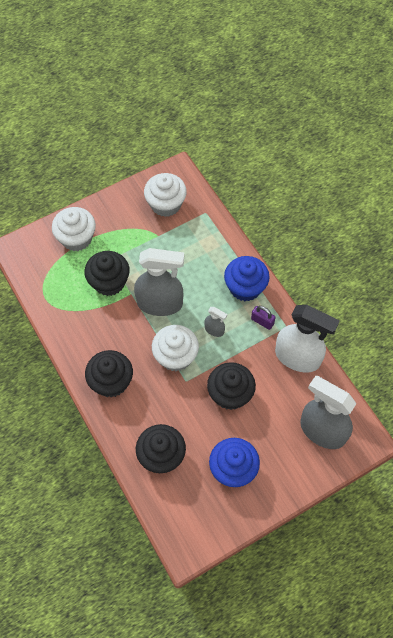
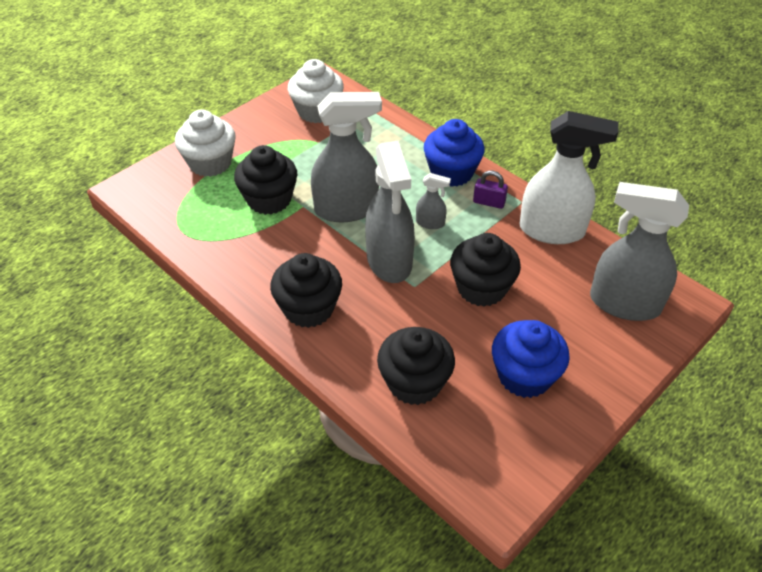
camera: 15 degrees left, 15 degrees down
white cupcake [152,325,199,371] -> grey spray bottle [365,141,415,283]

